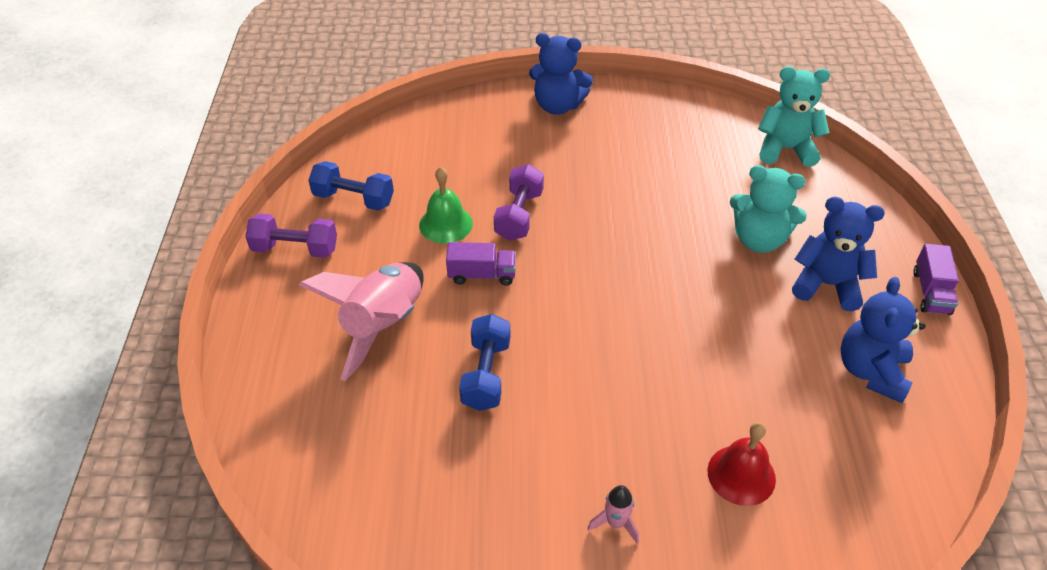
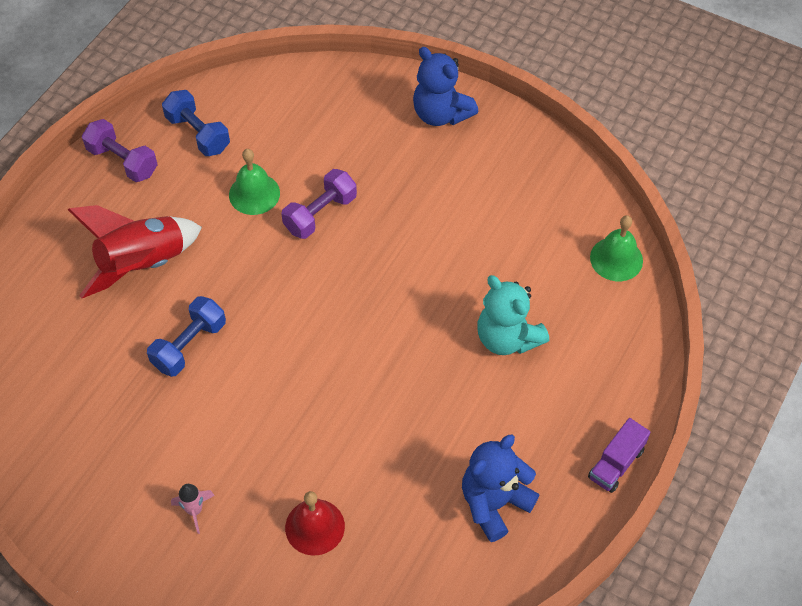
camera: 30 degrees right, 10 degrees up
pink rocket [299,262,424,381] -> red rocket [68,205,202,299]
purple truck [446,242,516,286] -> none
turquoise teddy bear [758,66,830,167] -> green bell [590,215,643,281]
blue teddy bear [792,197,885,311] -> none

